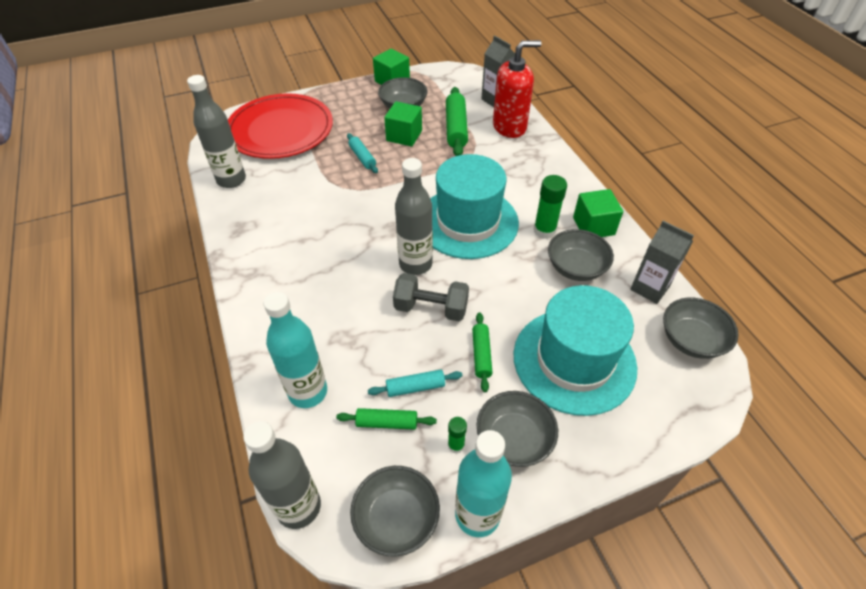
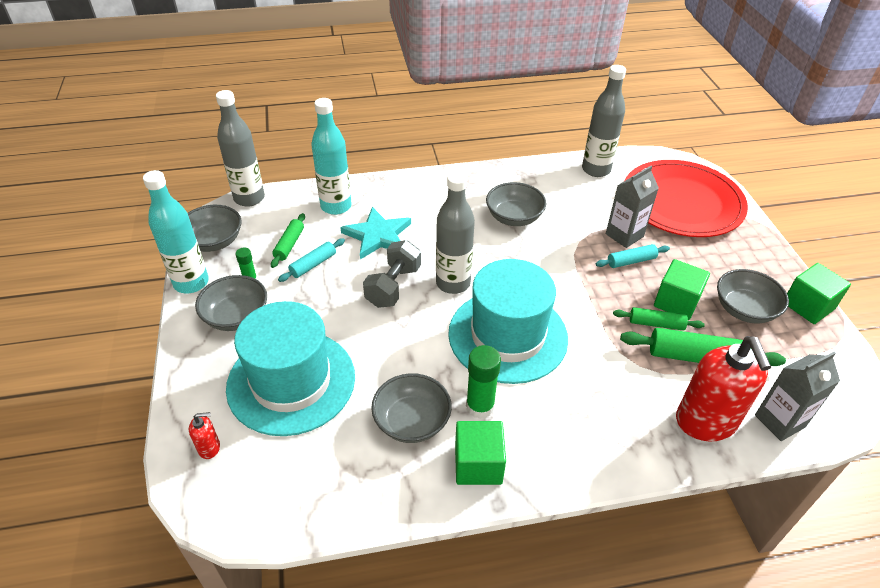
camera: 100 degrees right, 5 degrees down
turquoise rolling pin [368,369,463,397] -> turquoise rolling pin turned 45 degrees clockwise [278,238,345,282]
green rolling pin [472,312,493,392] -> green rolling pin moved to [613,307,705,331]
grey carton [630,221,694,304] -> grey carton moved to [606,166,659,248]
grey bowl [663,298,739,359] -> grey bowl moved to [486,182,547,226]
none -> red soap dispenser [189,412,220,459]
none -> turquoise star [340,207,411,260]

